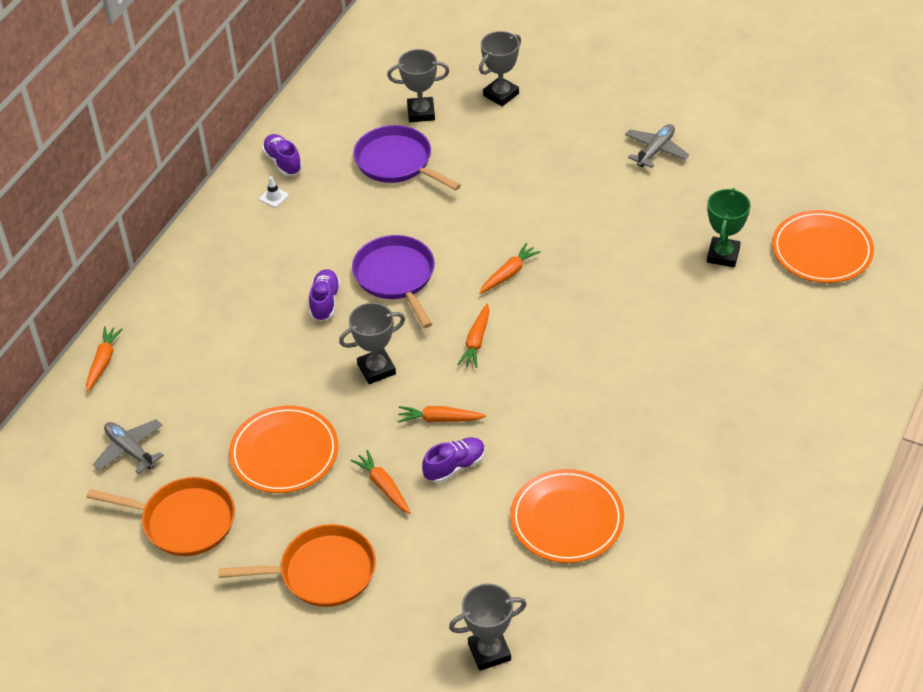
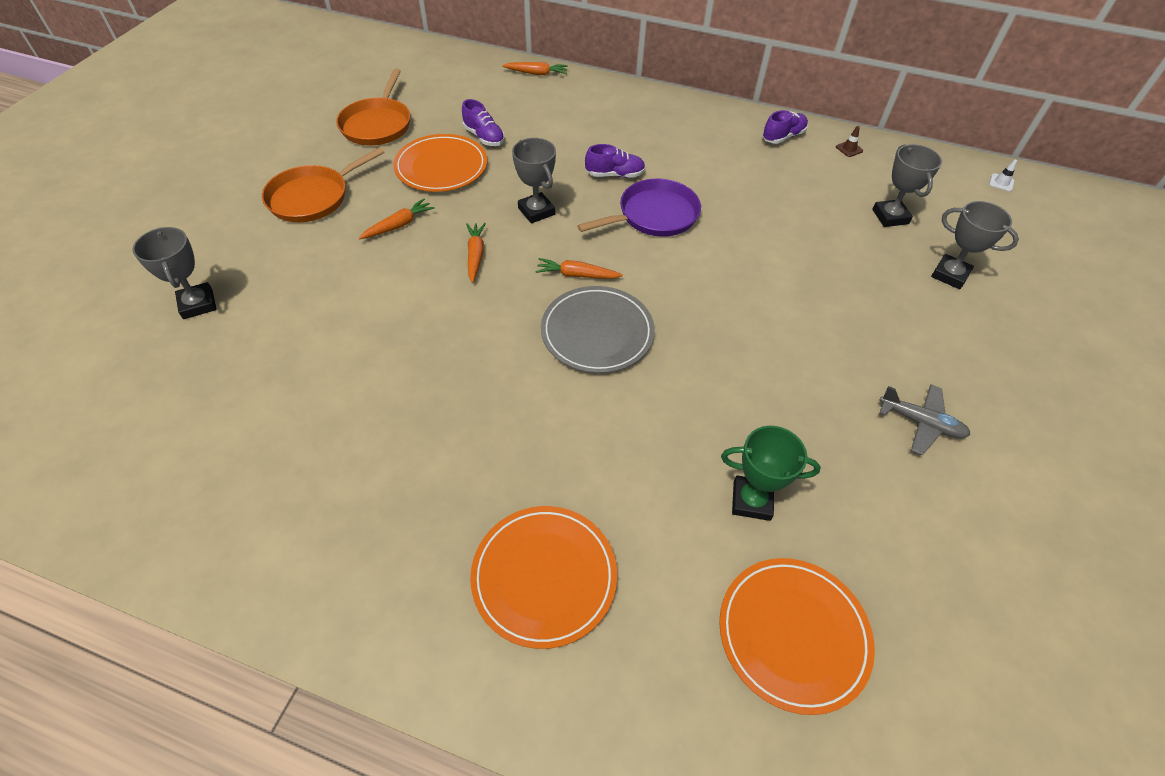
camera: 80 degrees right, 5 degrees up
grey plane [93,419,164,474] -> none
orange pan [218,524,376,607] -> orange pan turned 60 degrees clockwise [262,147,384,222]
white traffic cone [259,176,289,208] -> white traffic cone moved to [989,160,1017,192]
purple pan [354,125,461,190] -> none
purple shoe [422,437,485,483] -> purple shoe moved to [462,99,505,146]
orange carrot [479,243,541,294] -> none
orange plate [510,469,624,563] -> orange plate moved to [470,506,617,649]
none -> grey plate [541,286,655,373]
none -> brown traffic cone [836,126,863,157]

